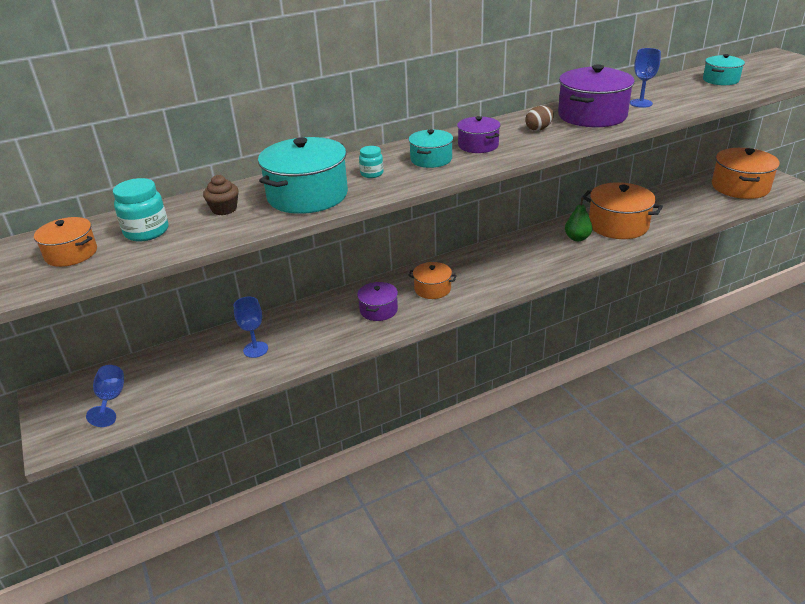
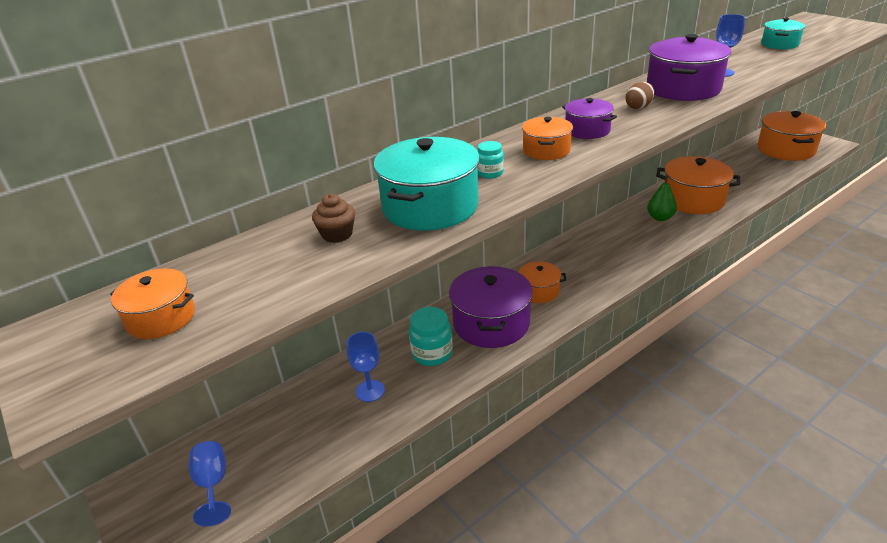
camera: 10 degrees left, 0 degrees up
turquoise jar [113,178,169,241] -> turquoise jar moved to [409,307,453,366]
purple pot [357,282,398,321] -> purple pot [449,266,533,348], size x1.80
turquoise pot [409,129,453,168] -> orange pot [522,117,573,160]

